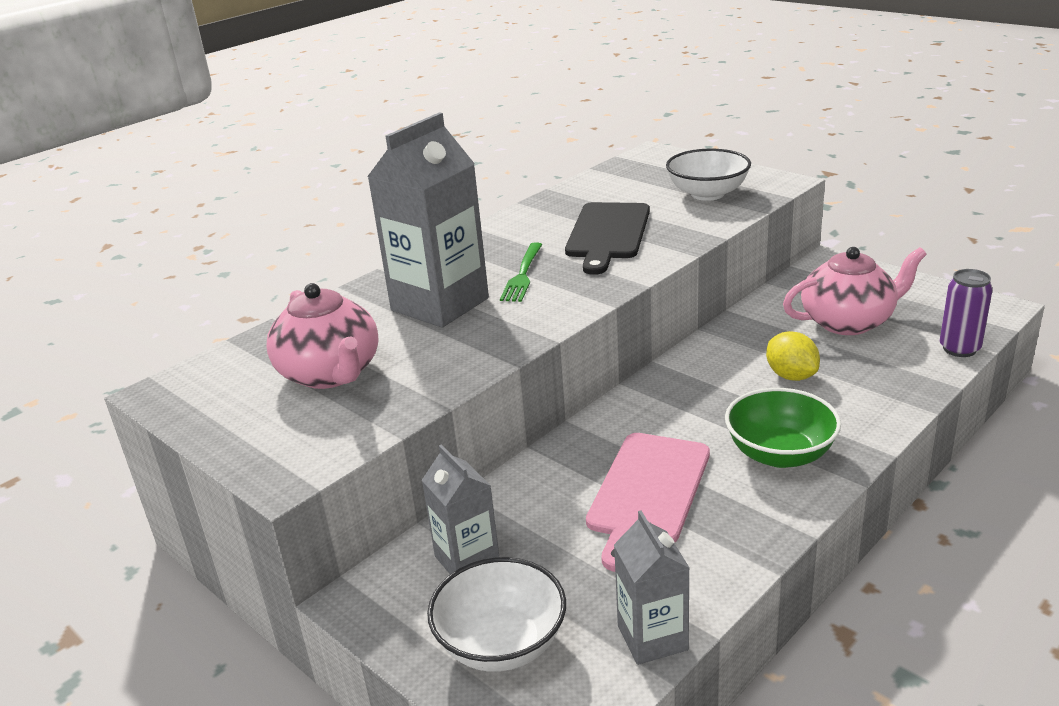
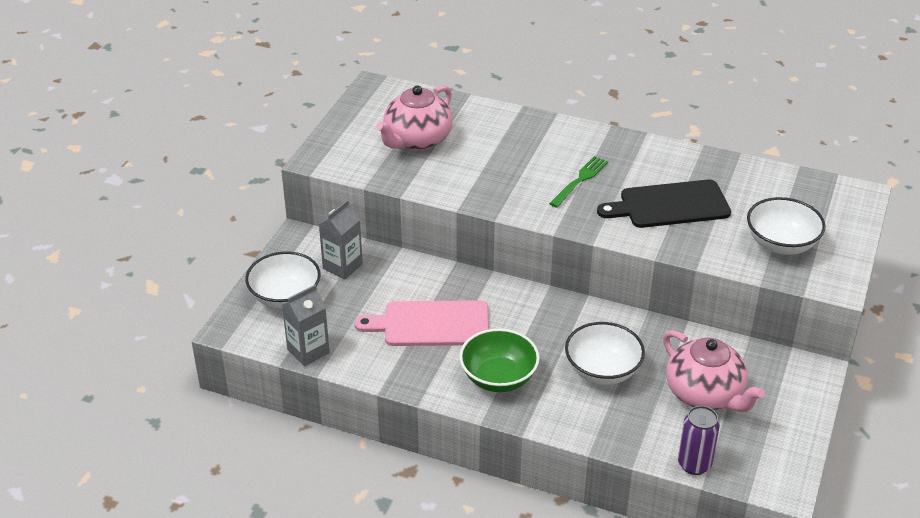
camera: 65 degrees right, 10 degrees up
grey carton [367,112,489,328] -> none
green fork [500,242,542,302] -> green fork turned 135 degrees clockwise [549,156,608,208]
yellow lemon [766,331,820,381] -> white bowl [565,322,645,385]

